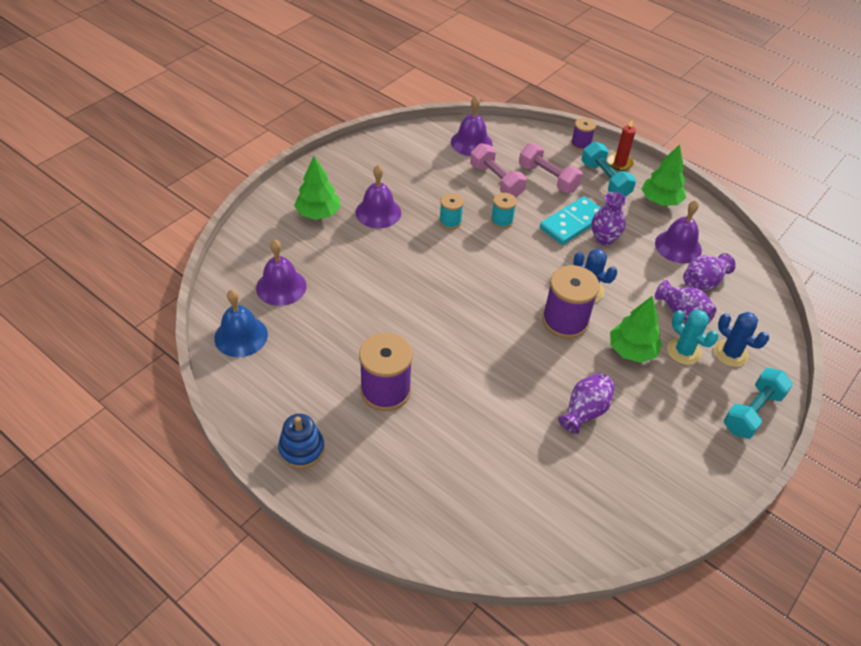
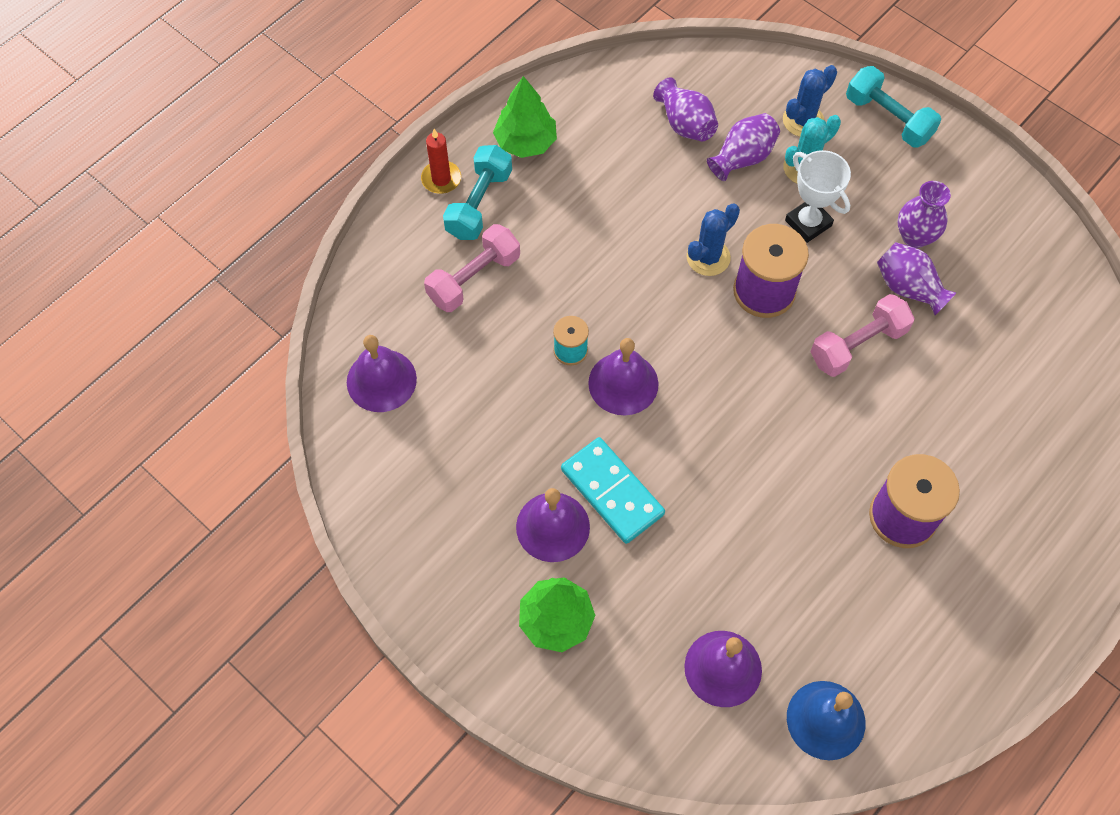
camera: 85 degrees left, 15 degrees up
blue stacking toy [278,414,325,469] -> none
turquoise spool [439,193,464,229] -> none
pink dumbbell [470,143,527,198] -> pink dumbbell moved to [810,294,915,377]
turquoise domino [540,196,601,245] -> turquoise domino moved to [561,437,665,544]
purple spool [571,118,596,151] -> none
turquoise dumbbell [581,142,636,197] -> turquoise dumbbell turned 45 degrees counterclockwise [443,145,512,240]
purple vase [591,192,626,245] -> purple vase moved to [898,181,951,248]
green tree [610,296,662,363] -> white trophy [785,150,851,243]
purple bell [655,200,702,263] -> purple bell moved to [588,338,658,415]

